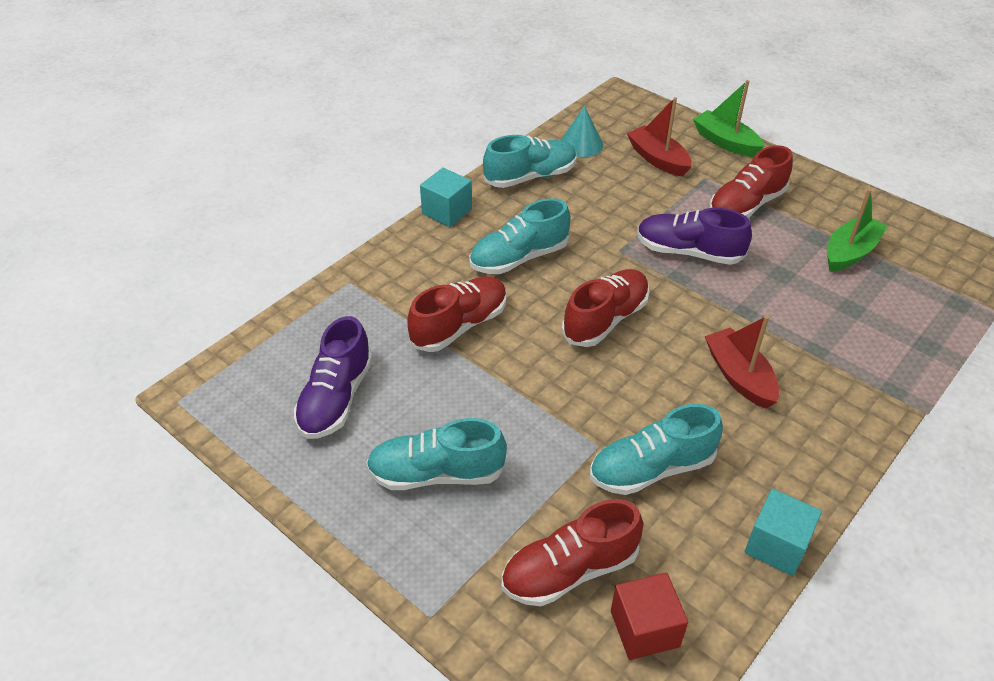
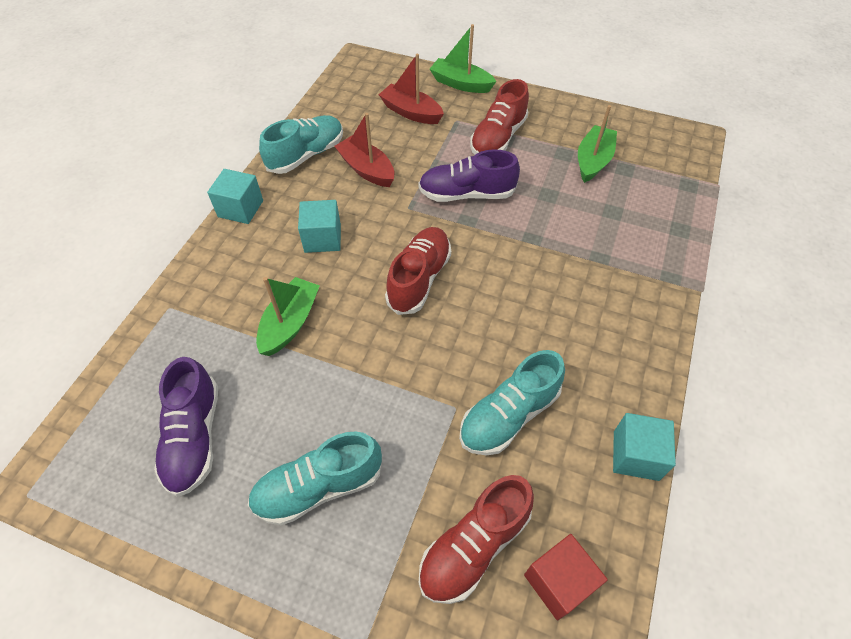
camera: 20 degrees left, 10 degrees up
red shoe [407,276,507,352] -> green boat [256,277,320,356]
turquoise shoe [469,198,570,274] -> turquoise cube [298,200,341,253]
turquoise cone [561,106,603,157] -> none
red boat [705,315,779,409] -> red boat moved to [334,113,394,187]

